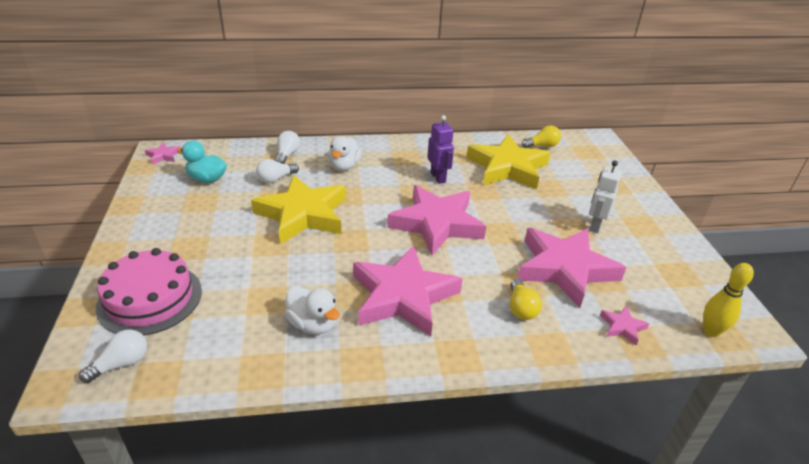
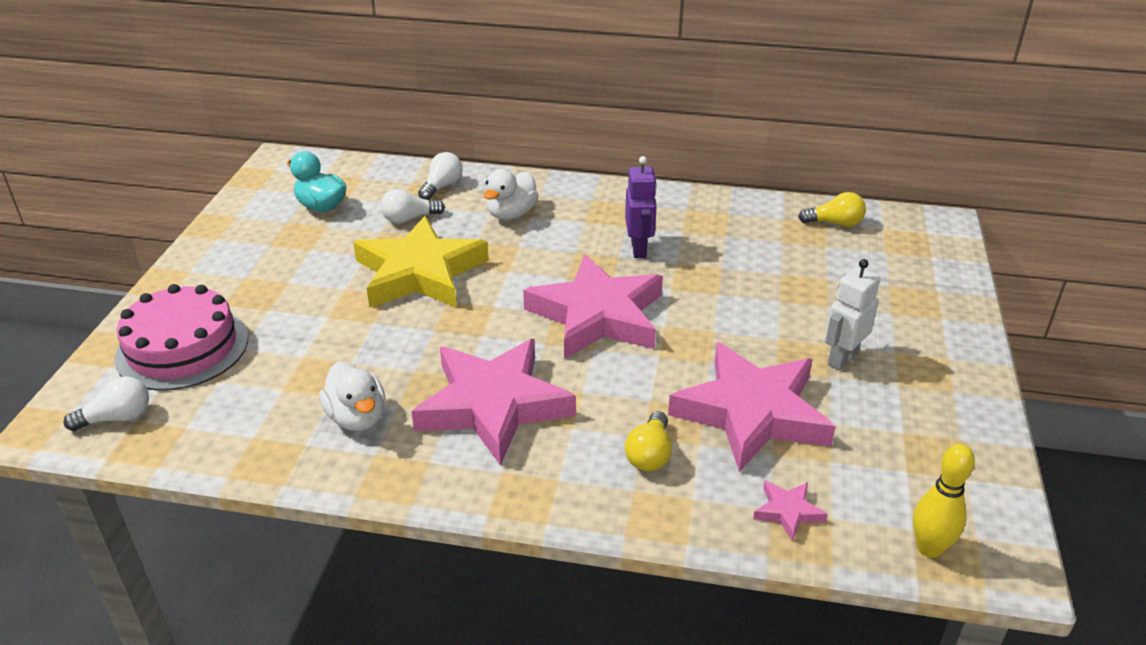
camera: 20 degrees right, 0 degrees up
pink star [145,142,181,165] -> none
yellow star [467,135,551,189] -> none

